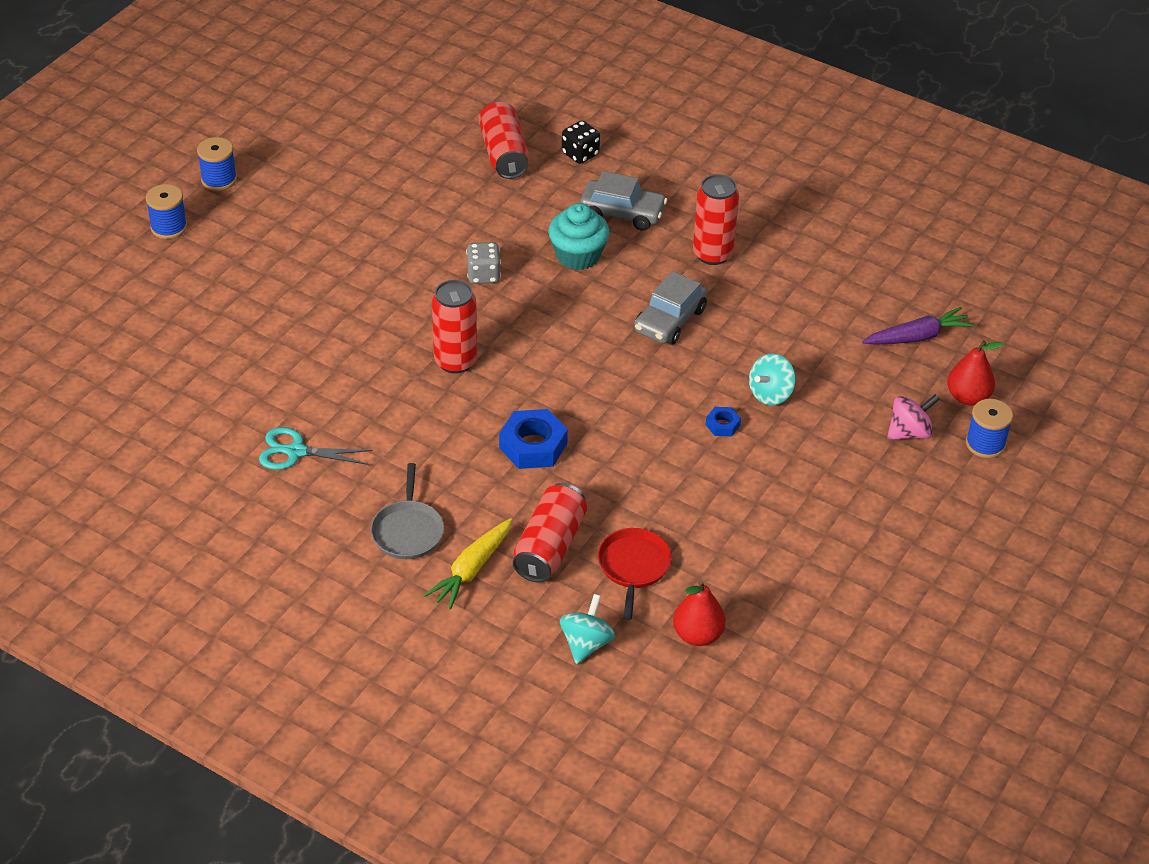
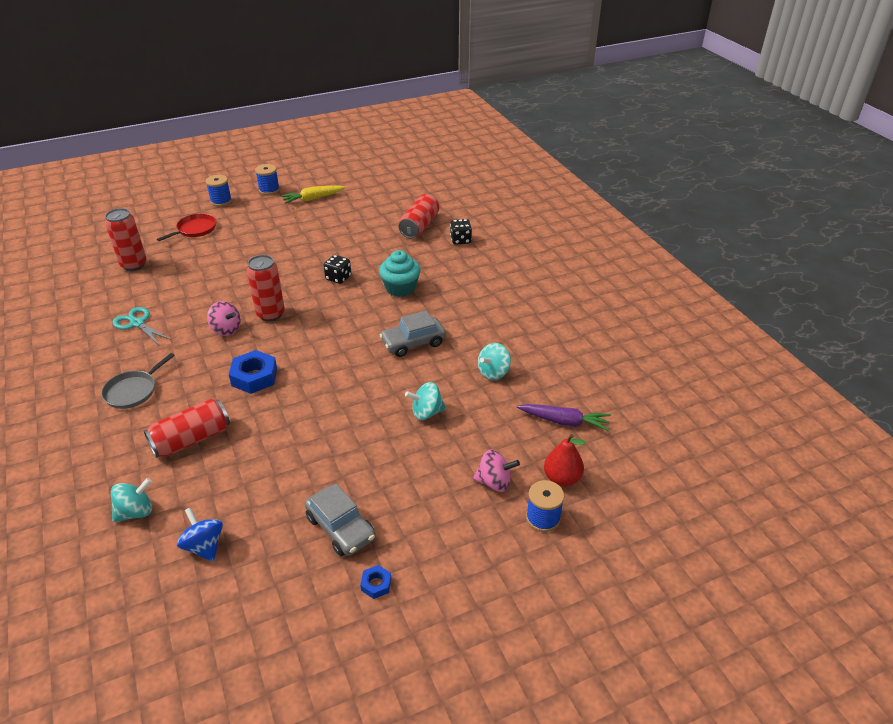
camera: 35 degrees right, 5 degrees down
yellow carrot [424,518,512,610] -> yellow carrot moved to [281,186,346,204]
grey dice [466,242,501,284] -> black dice [324,255,351,284]
grey car [580,171,667,231] -> grey car moved to [305,484,376,556]
red pan [598,528,672,620] -> red pan moved to [157,213,216,241]
red pear [673,580,726,646] -> blue spinning top [177,507,223,562]
red can [693,174,739,265] -> red can moved to [105,208,147,271]
blue nut [706,407,741,436] -> blue nut moved to [360,565,391,599]
none -> pink spinning top [207,301,241,336]
none -> turquoise spinning top [478,343,511,380]

